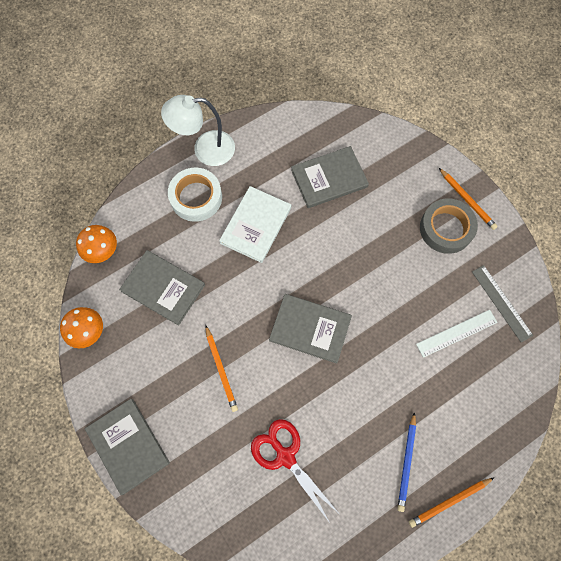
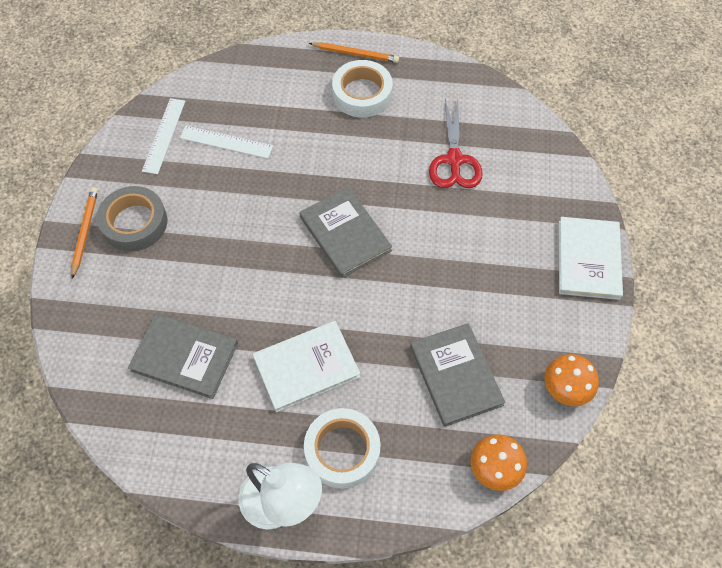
camera: 140 degrees left, 10 degrees down
grey book [85,399,170,495] -> white book [559,217,623,300]
orange pencil [205,325,238,412] -> none
blue pencil [397,412,416,512] -> white tape [332,60,393,117]
grey ruler [472,265,533,343] -> white ruler [142,98,185,174]

